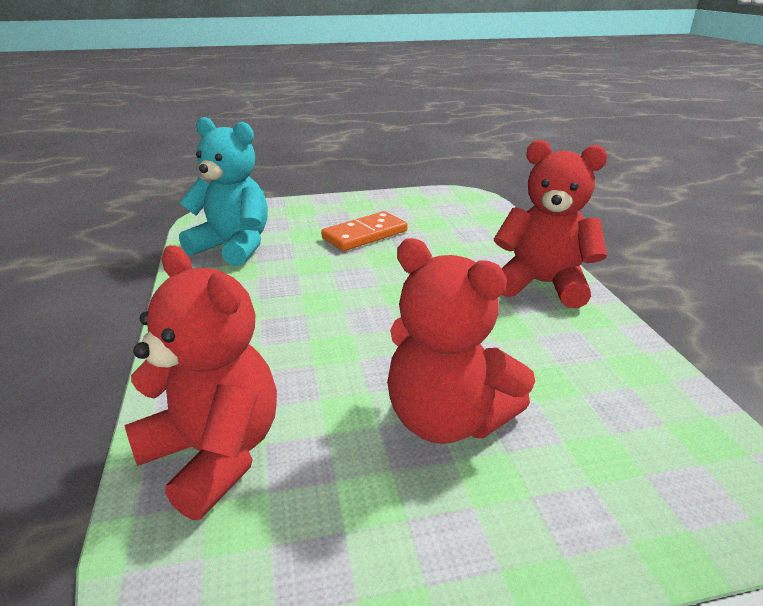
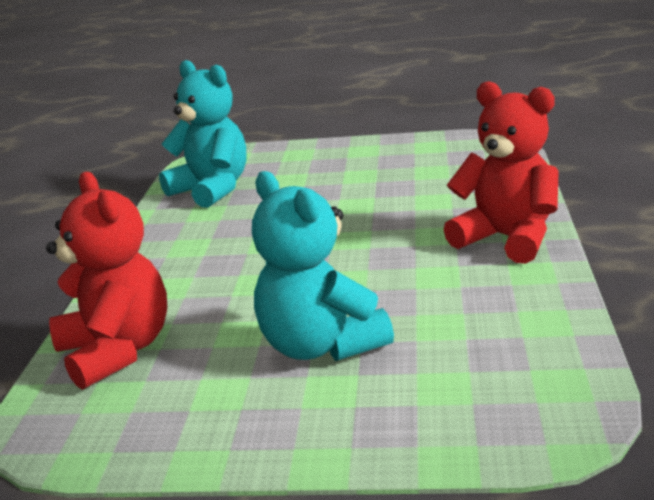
camera: 20 degrees right, 5 degrees down
orange domino [321,211,408,251] -> none
red teddy bear [387,238,535,444] -> turquoise teddy bear [252,171,394,361]

